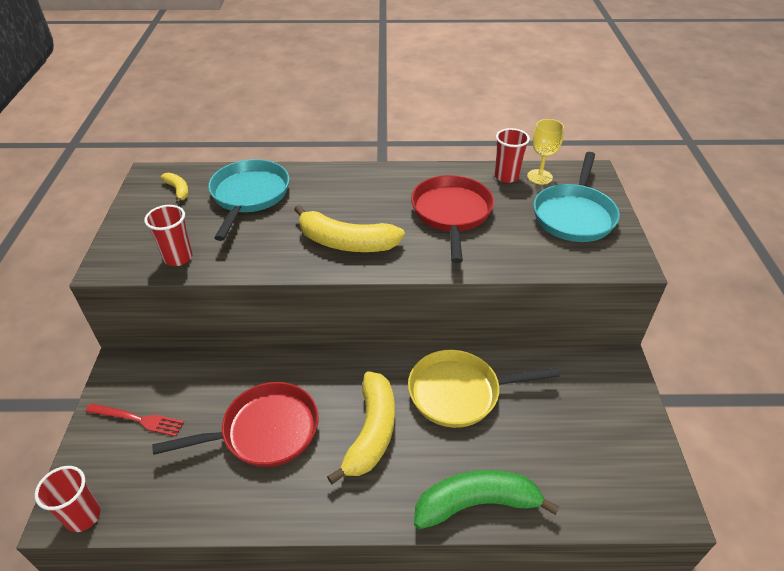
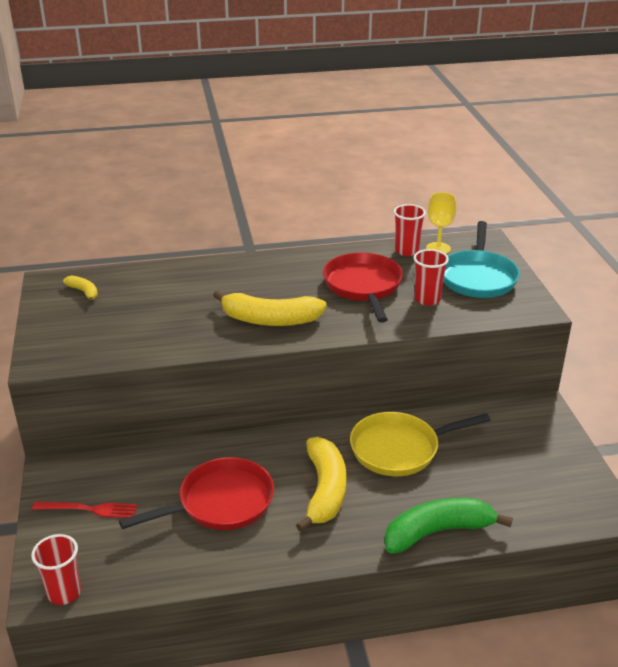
camera: 10 degrees left, 10 degrees down
red cup [144,205,192,266] -> red cup moved to [414,249,449,306]
turquoise pan [208,159,289,241] -> none

